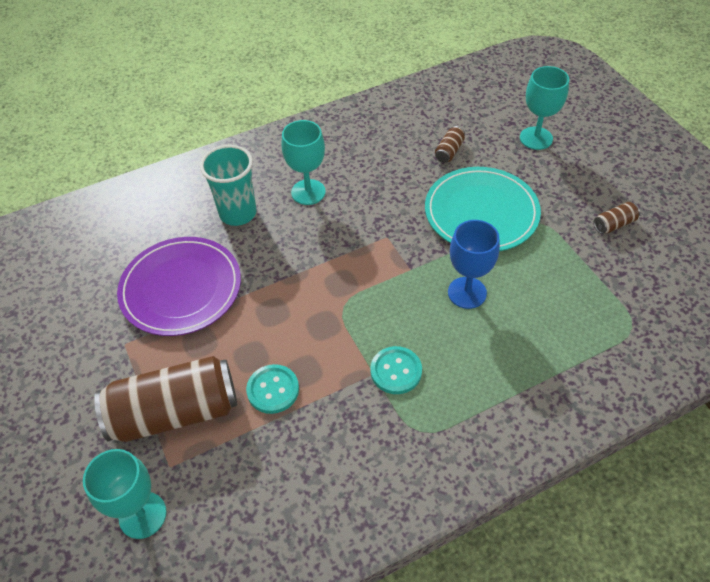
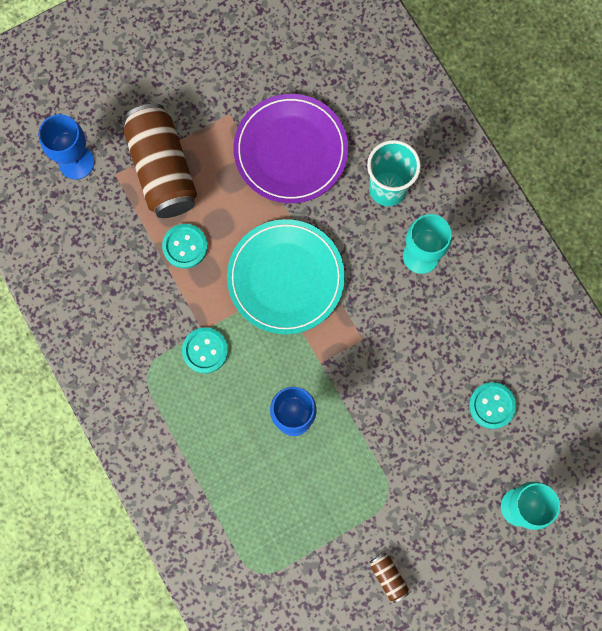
camera: 85 degrees right, 25 degrees up
turquoise goblet [83,449,166,539] -> blue goblet [38,114,94,180]
turquoise plate [425,167,541,251] -> turquoise plate moved to [227,219,345,334]
brown can [435,126,465,163] -> turquoise button [469,382,516,429]

